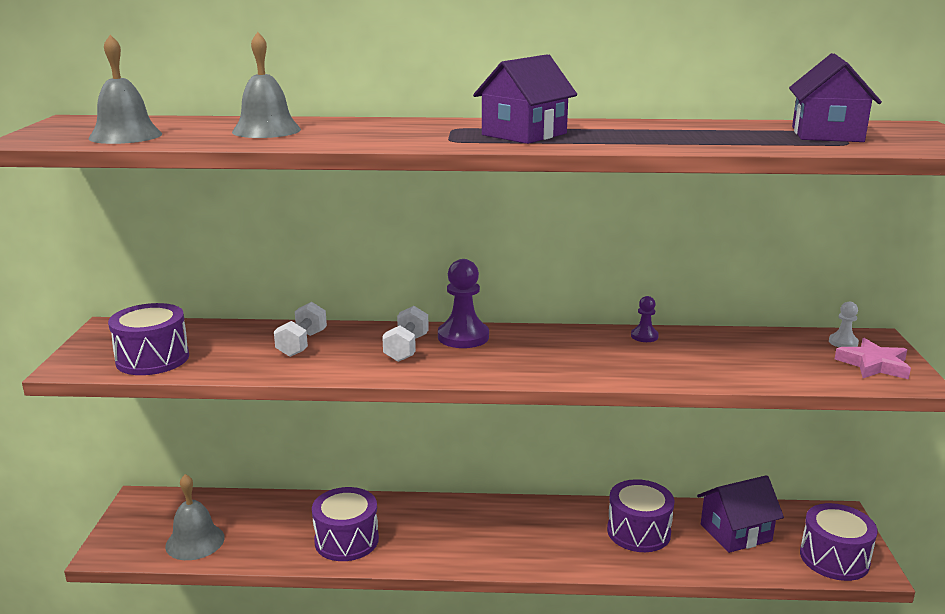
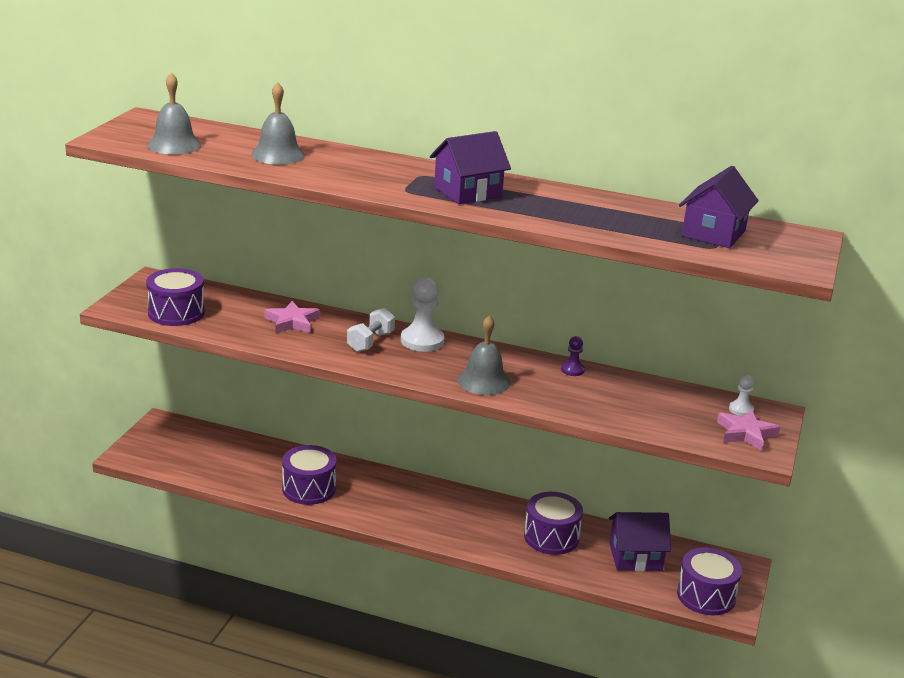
camera: 15 degrees right, 5 degrees up
grey bell [165,474,225,560] -> grey bell moved to [458,315,510,395]
white dumbbell [274,302,327,357] -> pink star [265,301,320,333]
purple pawn [438,259,489,348] -> white pawn [401,277,445,352]

